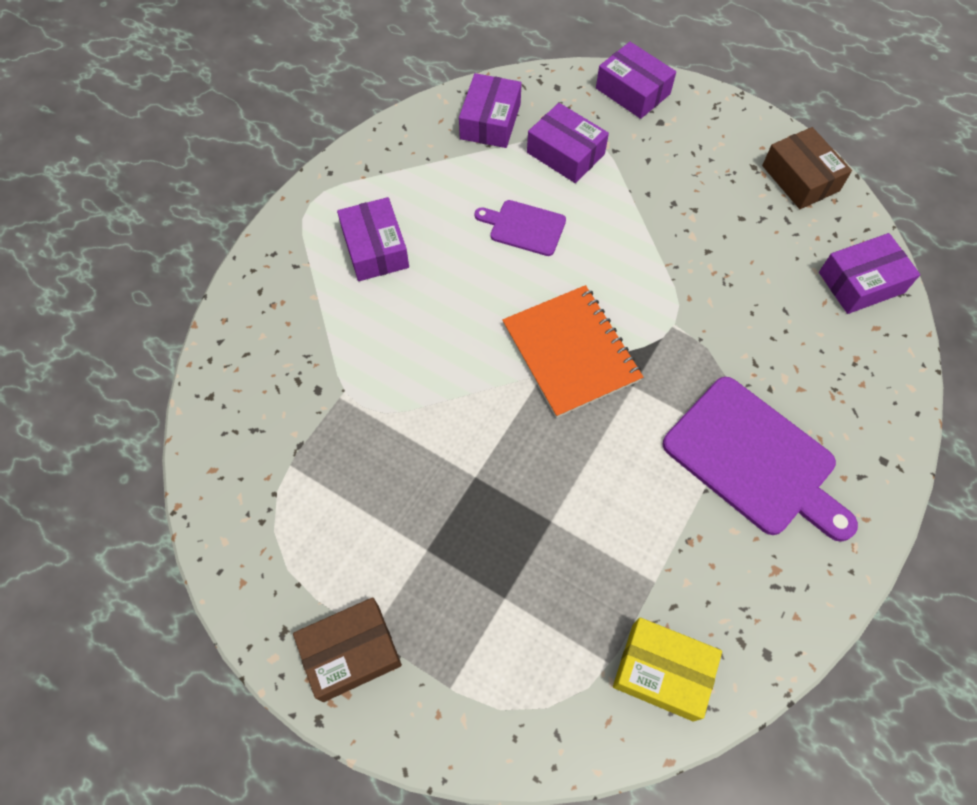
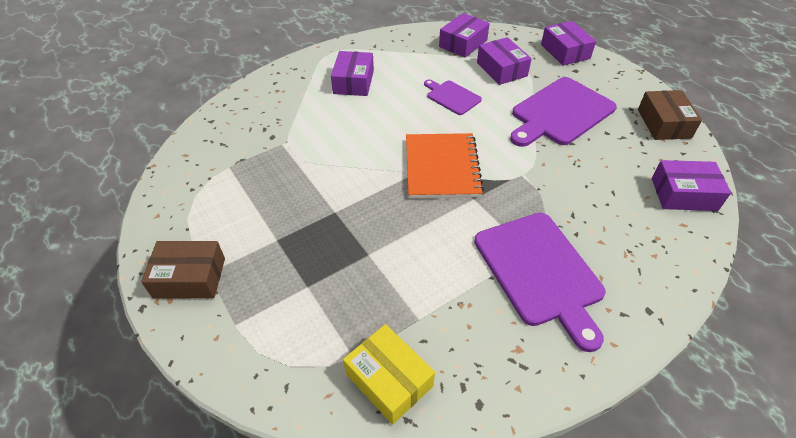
camera: 25 degrees right, 15 degrees down
none -> purple cutting board [510,77,616,147]

